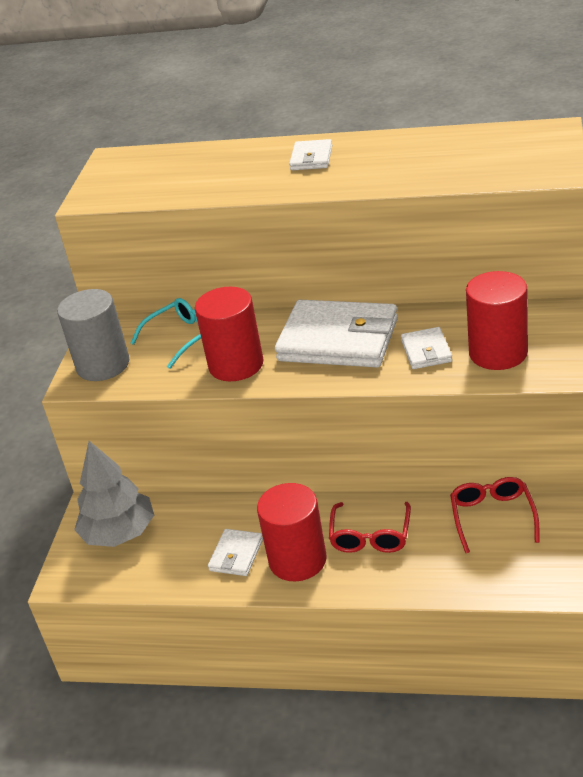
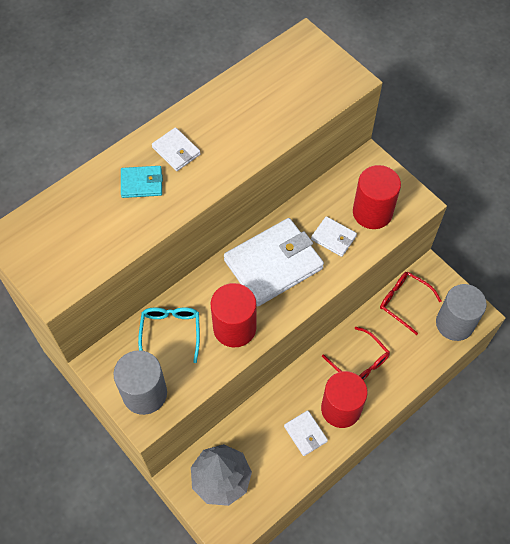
camera: 55 degrees left, 25 degrees up
none -> turquoise wallet [121,166,163,198]
none -> grey cylinder [436,284,487,341]

